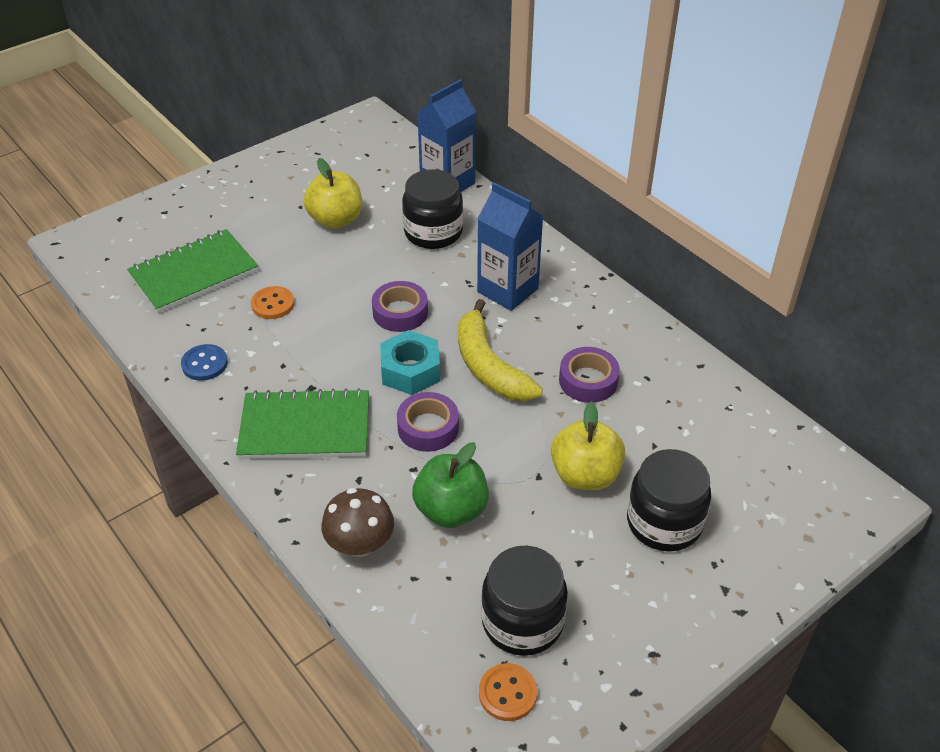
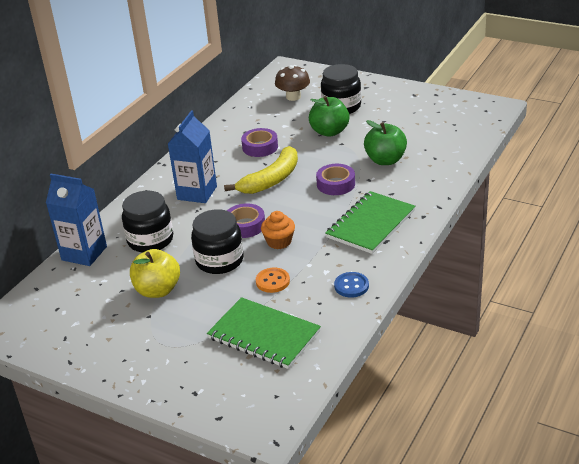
camera: 110 degrees left, 10 degrees down
green notebook [236,388,369,459] -> green notebook turned 60 degrees clockwise [325,191,416,254]
brown mushroom [322,488,394,557] -> brown mushroom moved to [275,65,310,101]
turquoise nut [380,330,440,395] -> none
orange button [479,663,537,721] -> none
black jar [481,546,568,656] -> black jar moved to [191,209,243,274]
yellow apple [551,402,625,490] -> green apple [309,96,350,137]
none -> orange cupcake [261,211,295,249]

